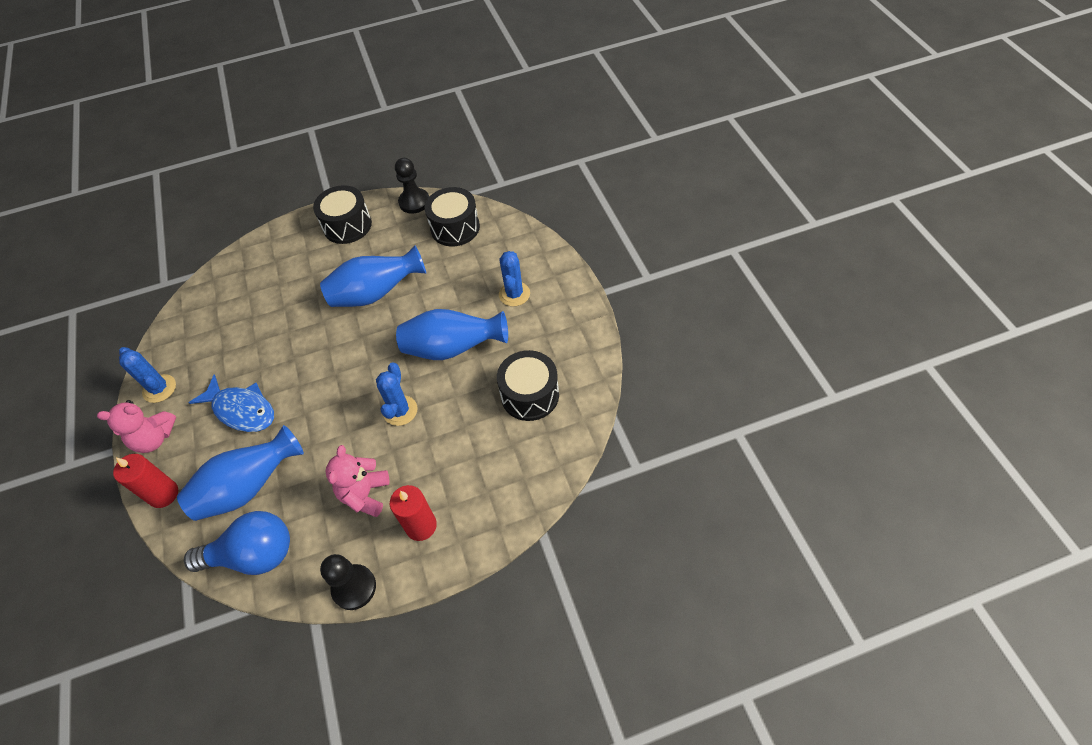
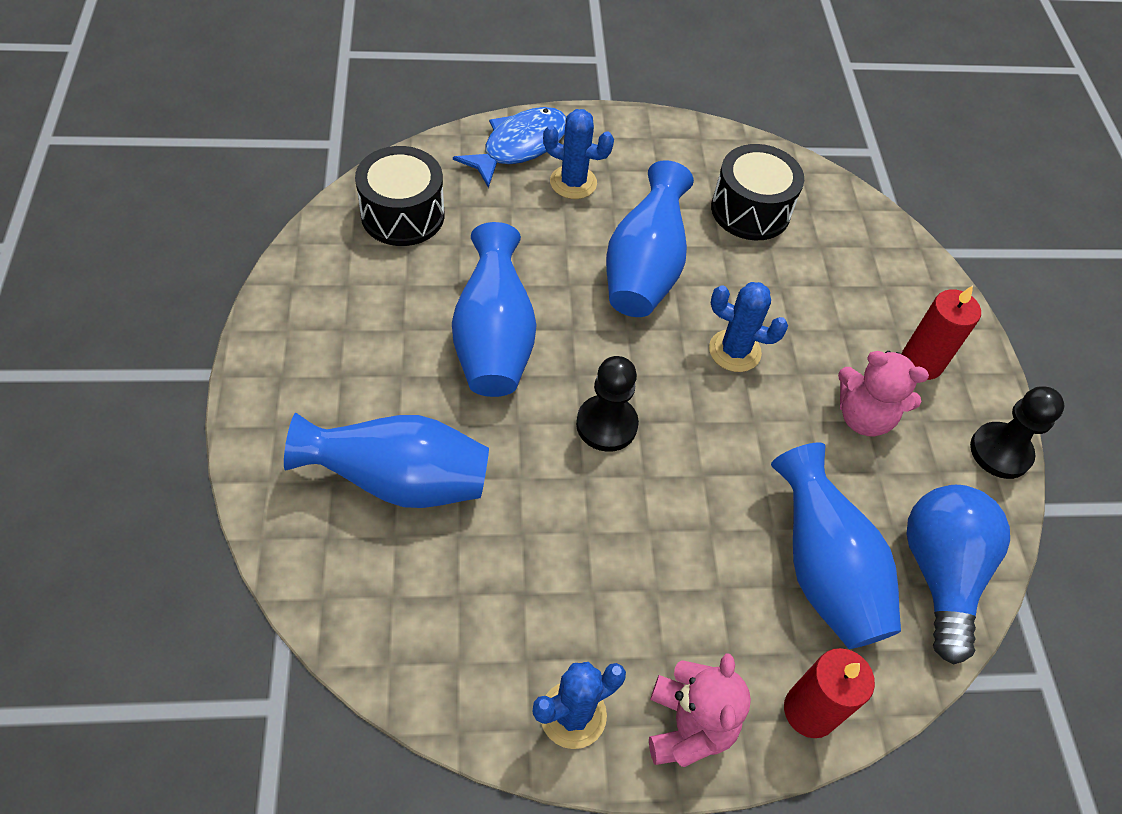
camera: 85 degrees left, 0 degrees up
blue fish [189,375,274,432] -> blue fish moved to [453,107,566,188]
black drum [313,185,372,244] -> none
black pawn [395,158,429,214] -> black pawn moved to [576,356,639,452]
none -> blue vase [284,413,489,508]

